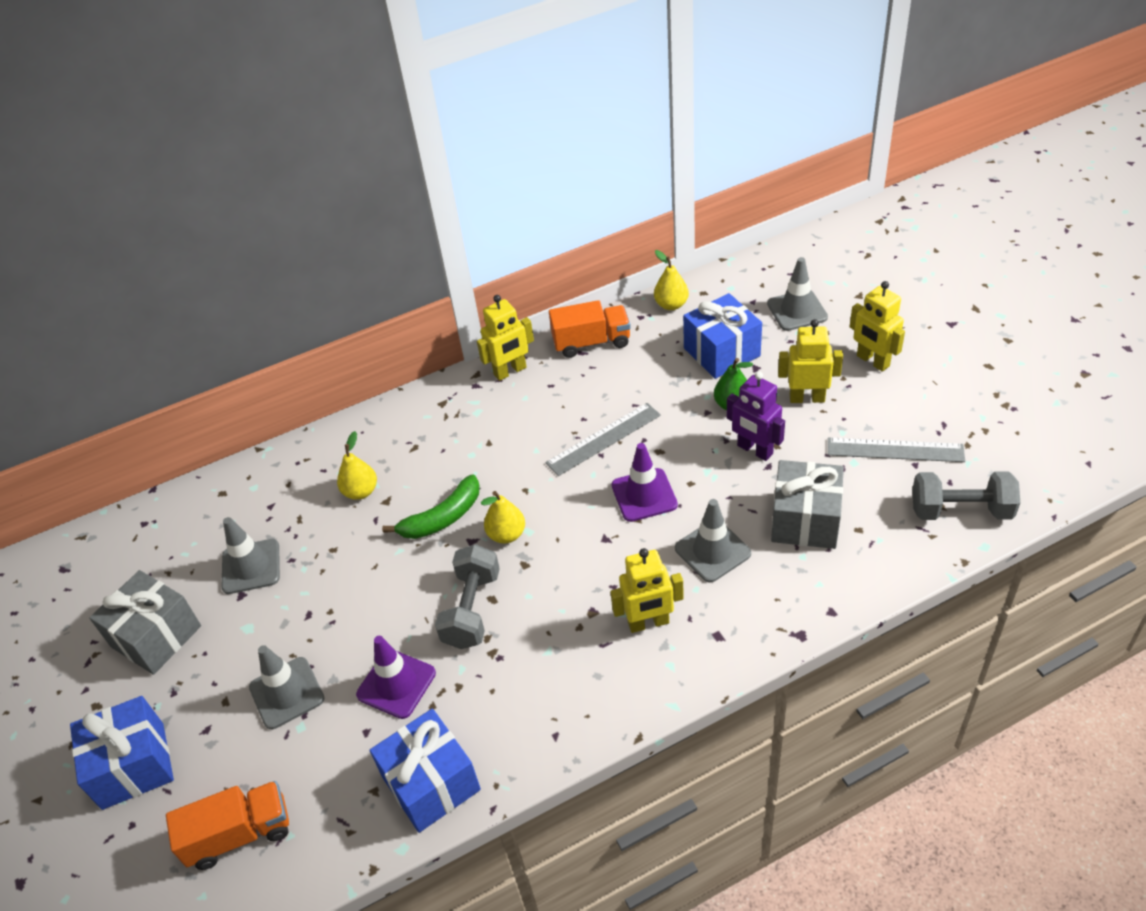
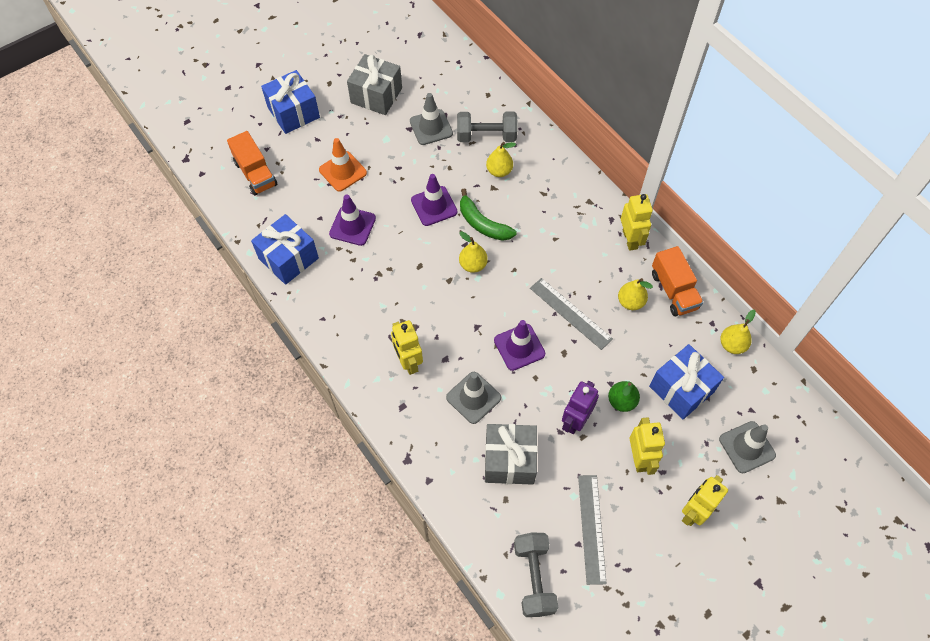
camera: 75 degrees right, 15 degrees up
grey traffic cone [249,645,324,729] -> orange traffic cone [319,138,367,192]
grey dumbbell [435,544,500,649] -> grey dumbbell moved to [457,111,517,142]
yellow robot [477,295,534,381] -> yellow robot turned 150 degrees counterclockwise [621,194,653,251]
none -> purple traffic cone [411,174,458,226]
none -> yellow pear [618,278,653,310]

